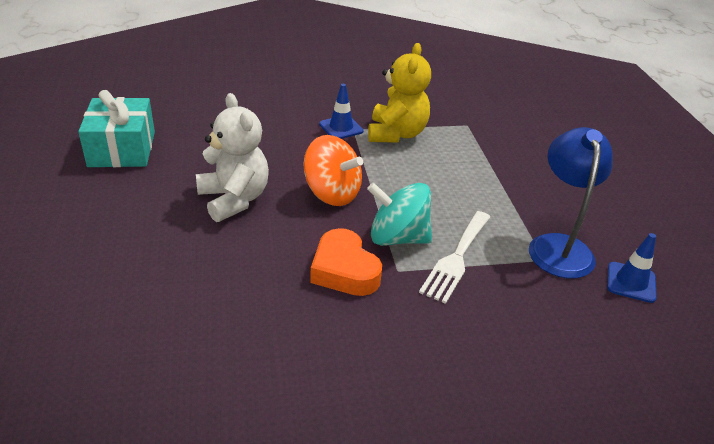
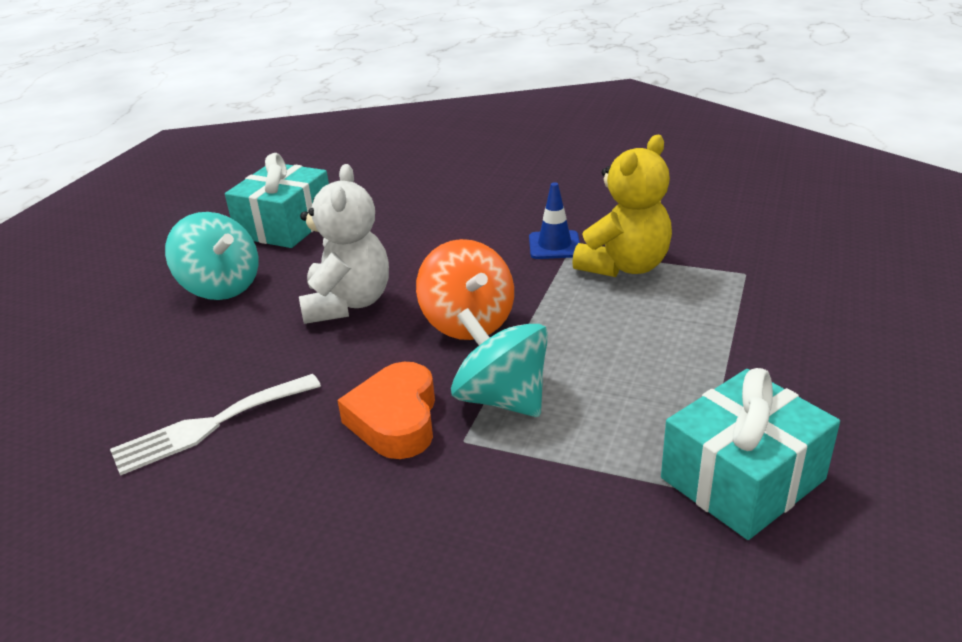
camera: 35 degrees right, 5 degrees down
white fork [419,211,490,304] -> white fork moved to [110,374,321,476]
blue lamp [529,127,613,278] -> turquoise gift [661,368,840,540]
blue traffic cone [607,233,657,303] -> none
none -> turquoise spinning top [165,212,259,300]

